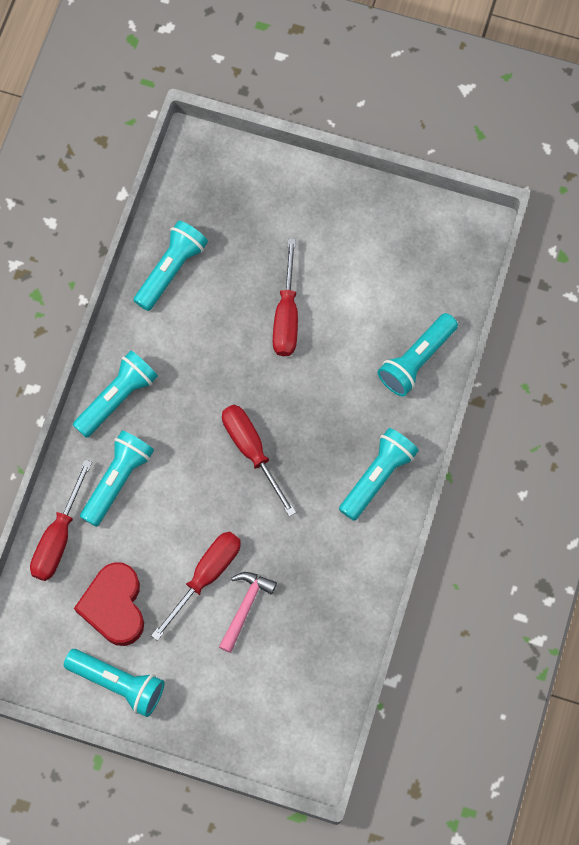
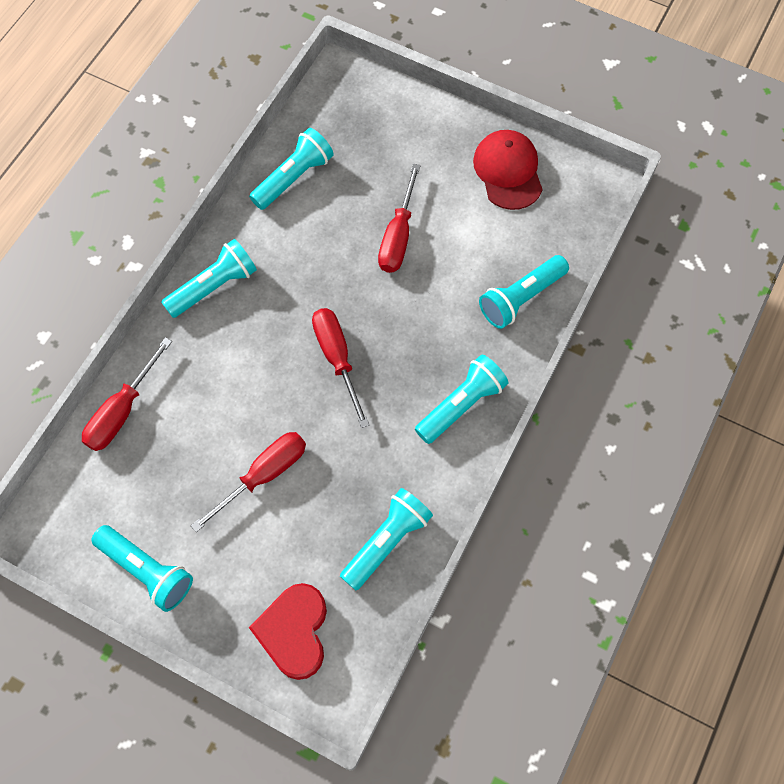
camera: 10 degrees right, 5 degrees down
red heart [74,562,144,646] -> red heart moved to [249,583,327,680]
turquoise flashlight [80,430,154,527] -> turquoise flashlight moved to [340,488,433,590]
pink hammer [219,572,277,653] -> none
none -> red cap [473,130,543,210]

